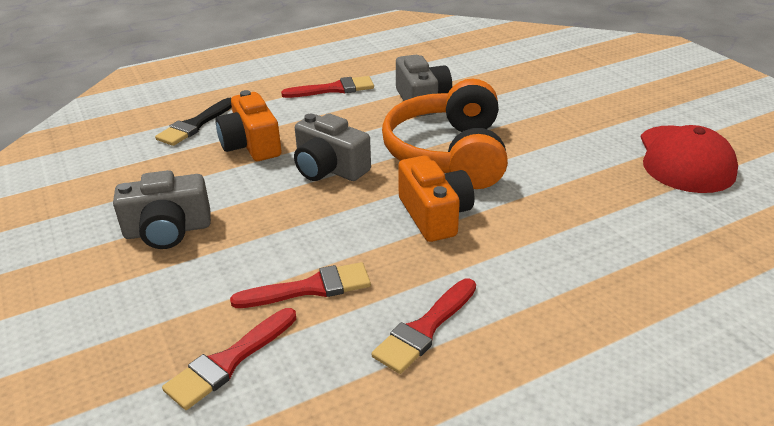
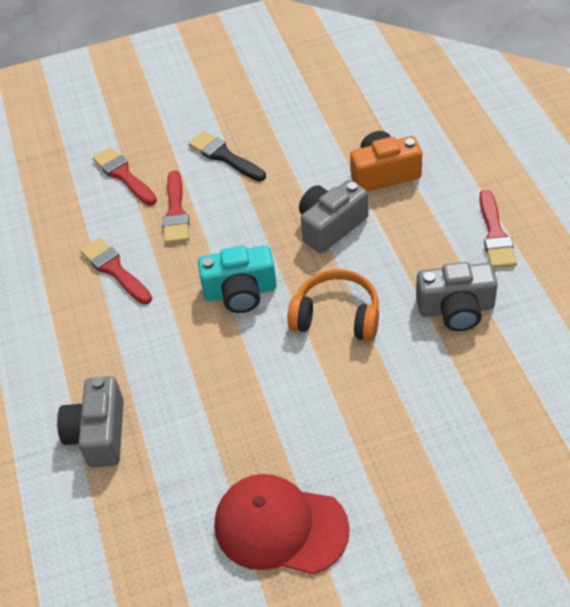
camera: 105 degrees right, 15 degrees up
grey camera [113,170,211,249] -> grey camera moved to [57,376,124,467]
black brush [155,98,232,146] -> black brush moved to [188,131,266,181]
orange headphones [382,79,508,189] -> orange headphones [287,269,379,341], size x0.65
orange camera [398,156,474,242] -> turquoise camera [198,245,277,313]

